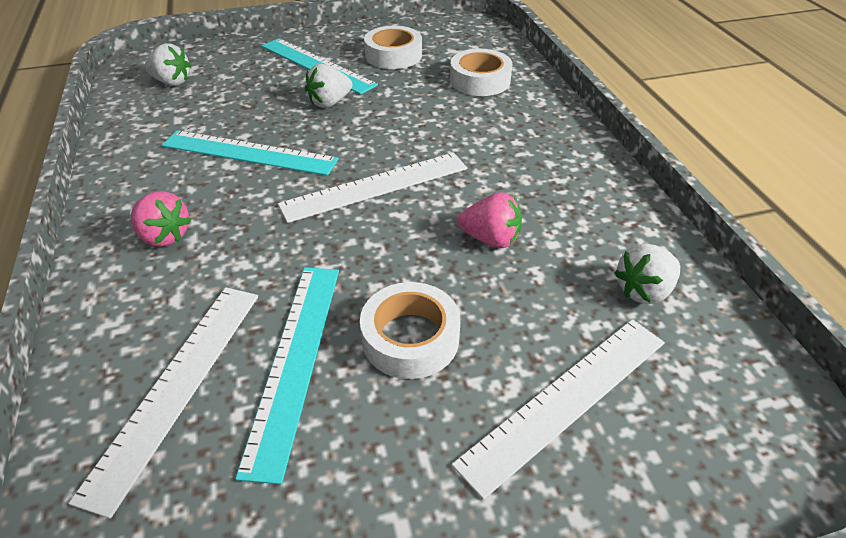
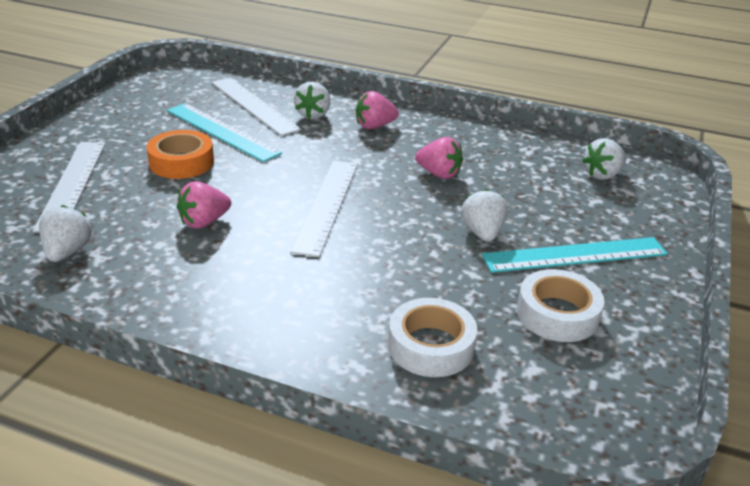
camera: 125 degrees right, 10 degrees down
turquoise ruler [162,130,339,176] -> pink strawberry [415,137,463,179]
white tape [360,282,460,379] -> orange tape [146,130,214,179]
none -> white strawberry [294,82,330,119]

